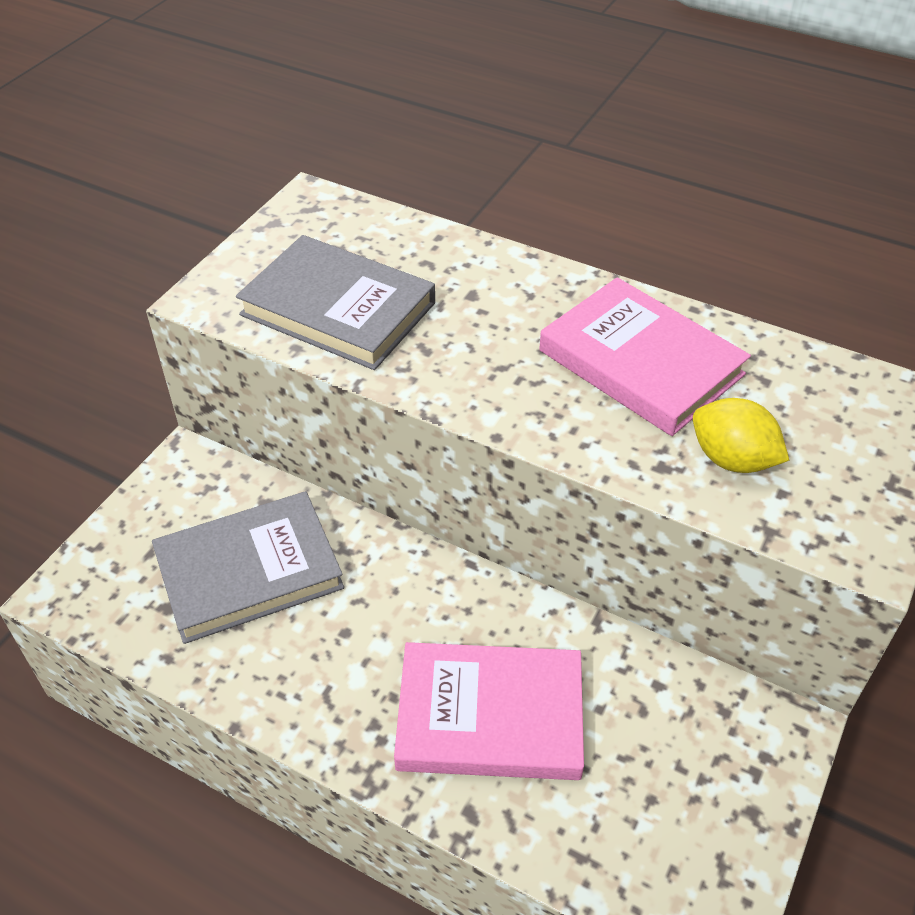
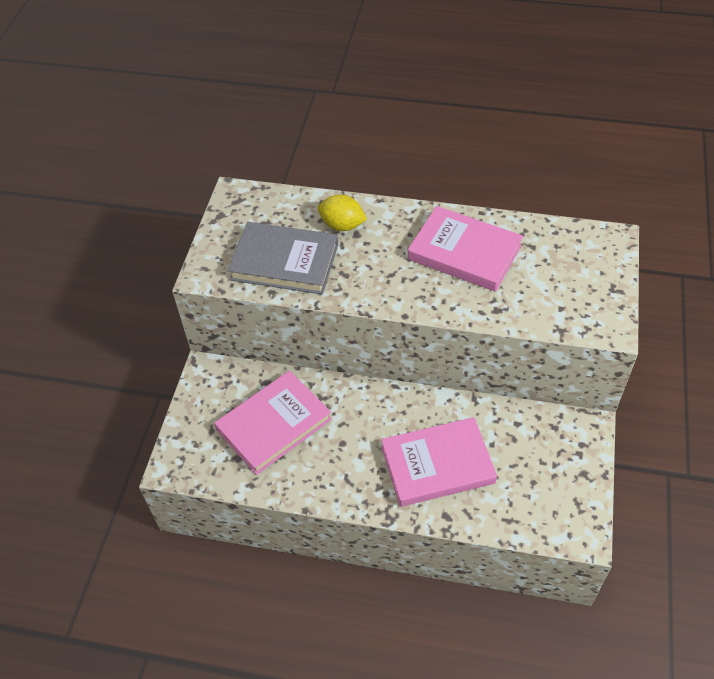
camera: 15 degrees left, 5 degrees up
grey book [152,491,344,644] -> pink book [214,371,332,475]
yellow lemon [693,398,789,473] -> yellow lemon moved to [318,195,367,231]

